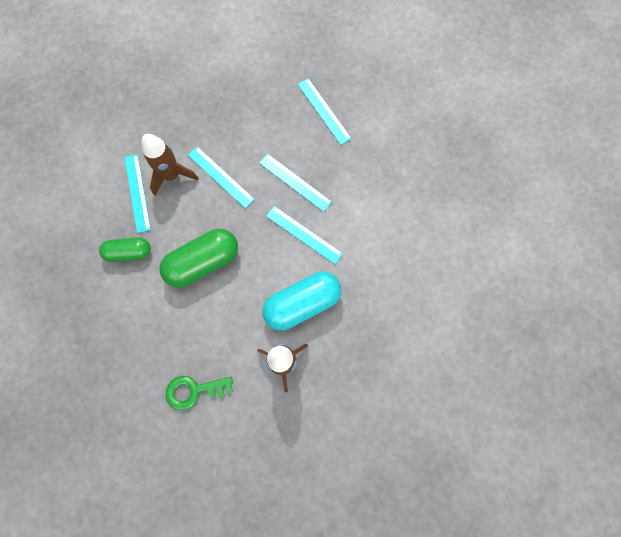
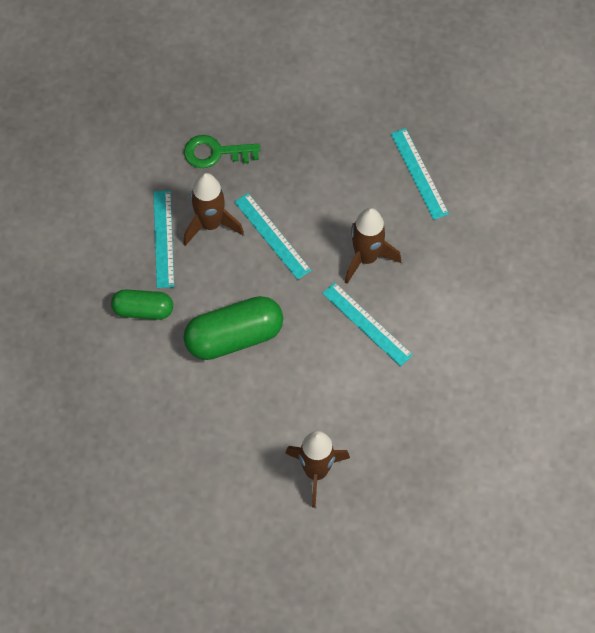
camera: 10 degrees right, 10 degrees down
green key [166,376,233,411] -> green key moved to [184,135,260,168]
turquoise ruler [259,154,332,212] -> brown rocket [345,208,401,284]
turquoise capsule [262,272,341,330] -> none

